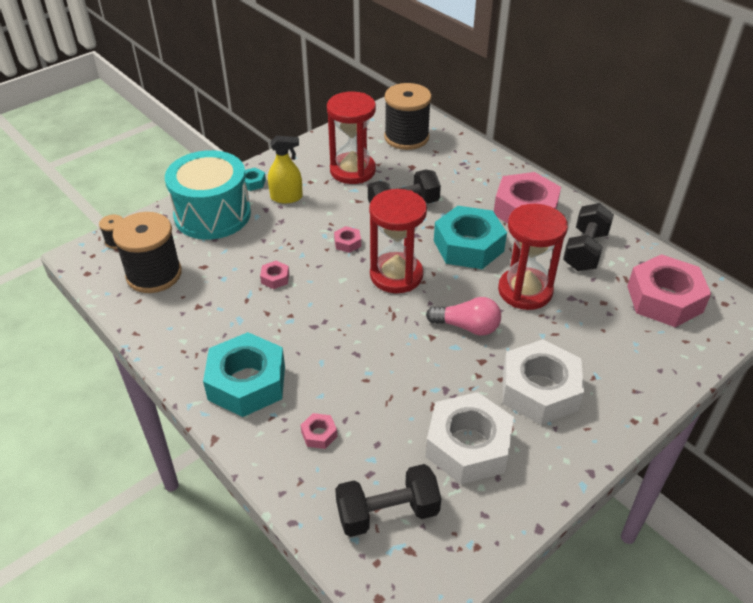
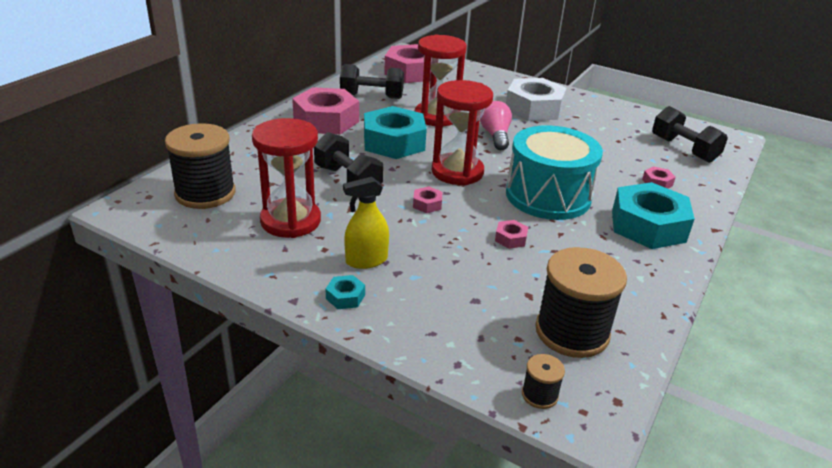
camera: 110 degrees left, 10 degrees down
turquoise drum [165,150,251,240] -> turquoise drum moved to [506,125,603,220]
yellow spray bottle [268,136,303,203] -> yellow spray bottle turned 90 degrees counterclockwise [343,177,389,269]
white nut [426,392,514,485] -> none

